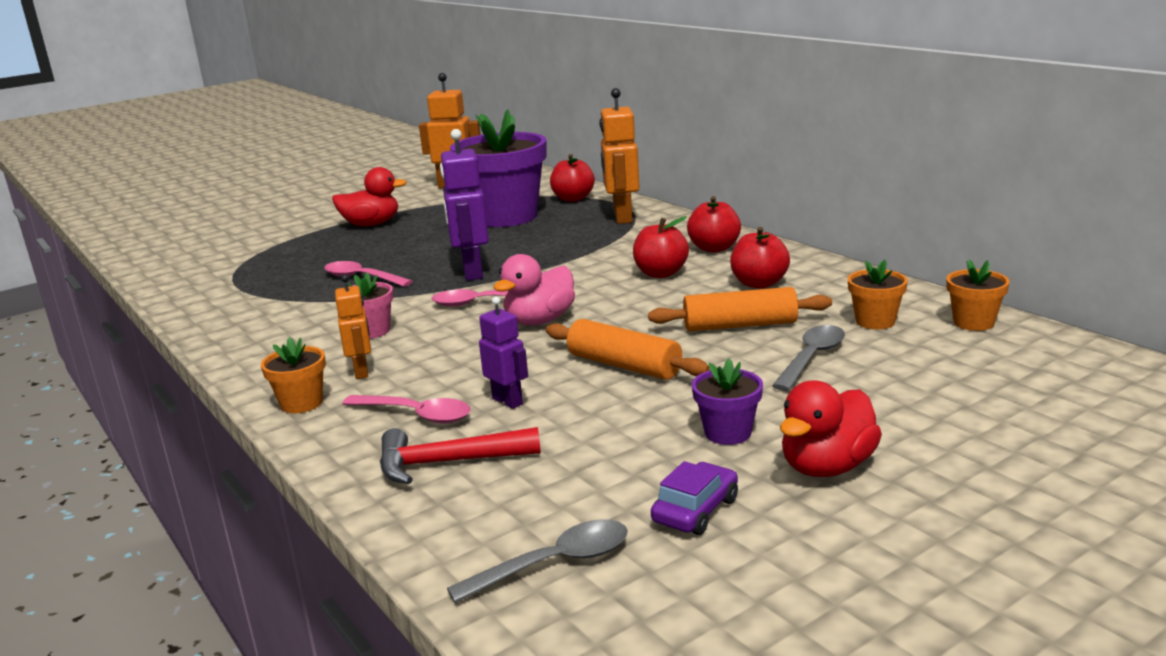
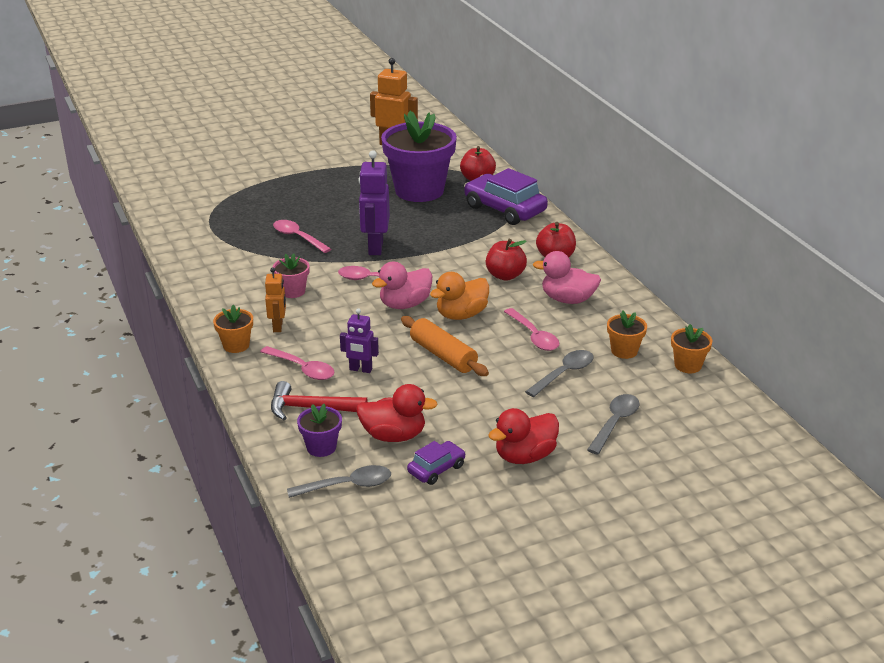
camera: 10 degrees right, 10 degrees up
red duck [332,167,407,226] -> red duck moved to [356,384,438,442]
purple robot [479,297,528,409] -> purple robot turned 135 degrees clockwise [340,308,379,373]
orange robot [599,88,639,224] -> purple car [464,168,548,225]
orange rolling pin [648,287,832,331] -> pink spoon [504,308,559,351]
purple flower pot [692,358,763,445] -> purple flower pot moved to [297,404,342,457]
red apple [730,227,790,288] -> pink duck [533,251,601,304]
none -> orange duck [430,272,489,320]
none -> grey spoon [587,394,639,454]

